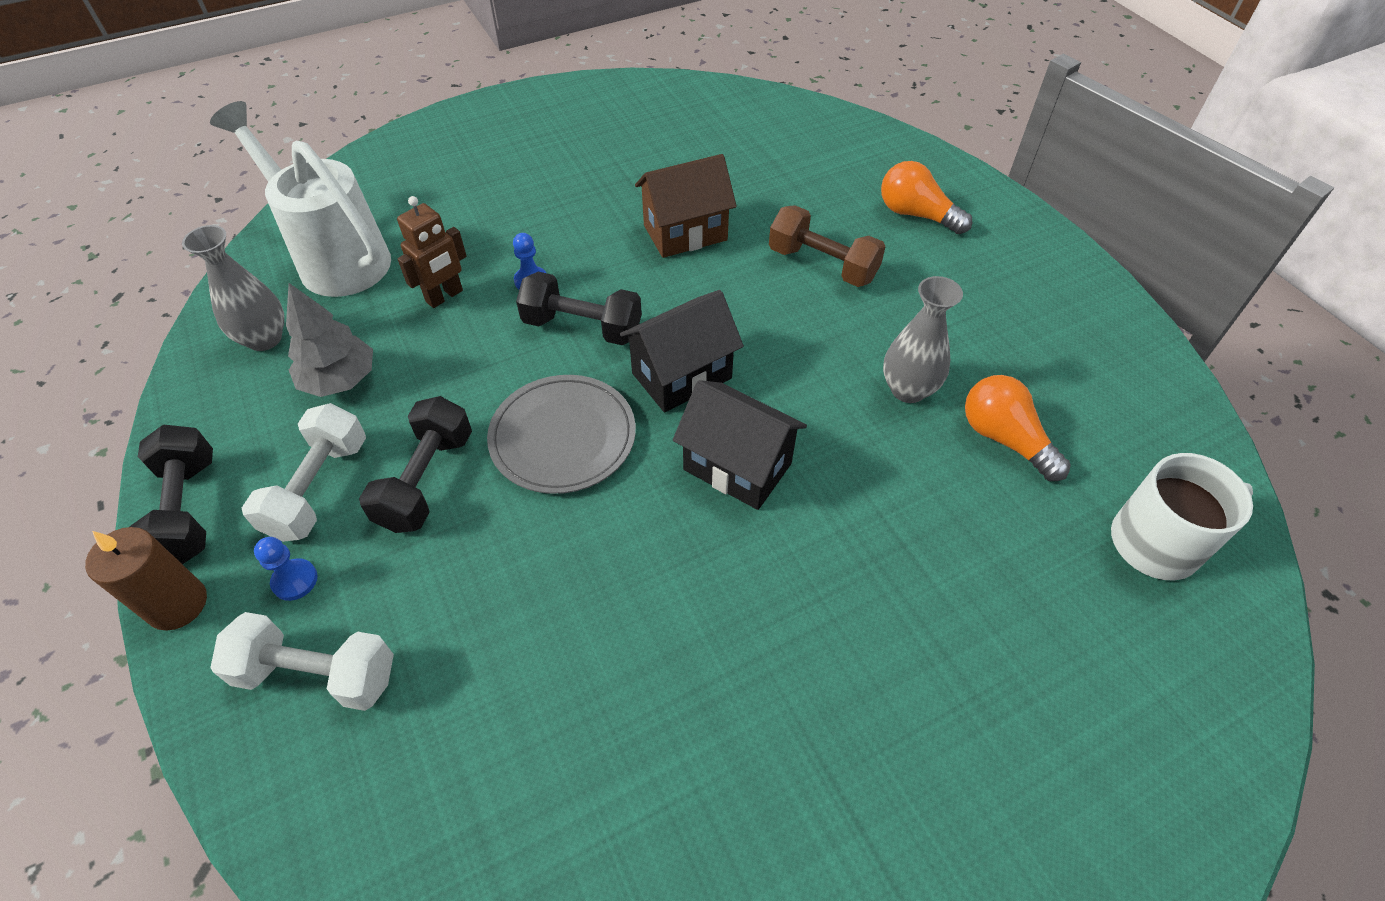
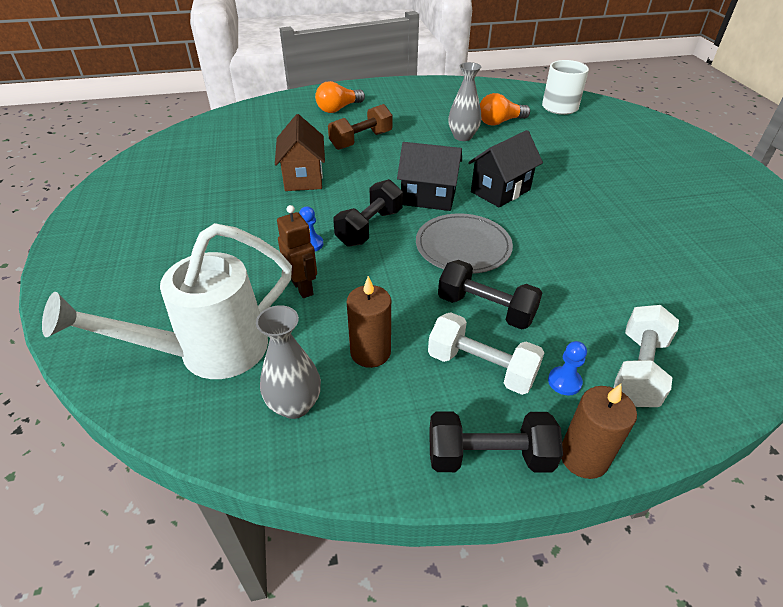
camera: 75 degrees left, 10 degrees down
grey tree [286,283,373,397] -> brown candle [347,276,391,368]
black house [620,290,744,412] -> black house turned 60 degrees counterclockwise [397,142,462,211]

